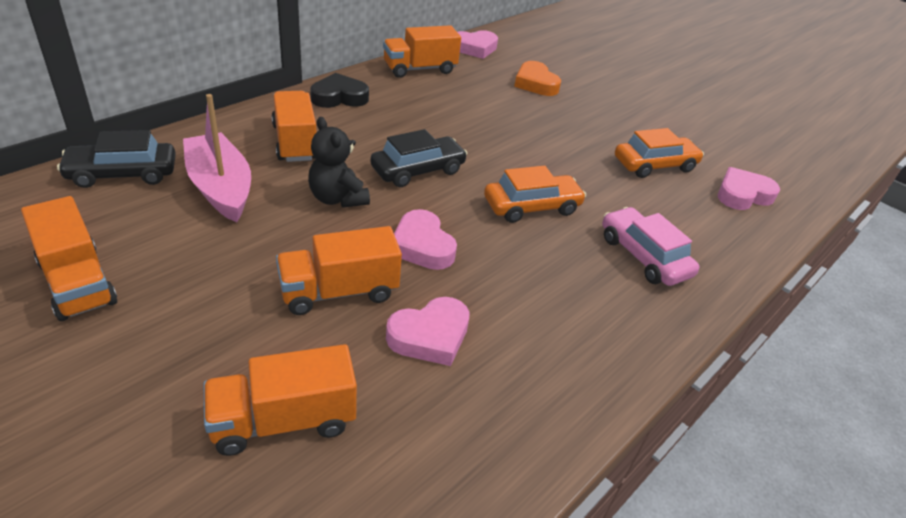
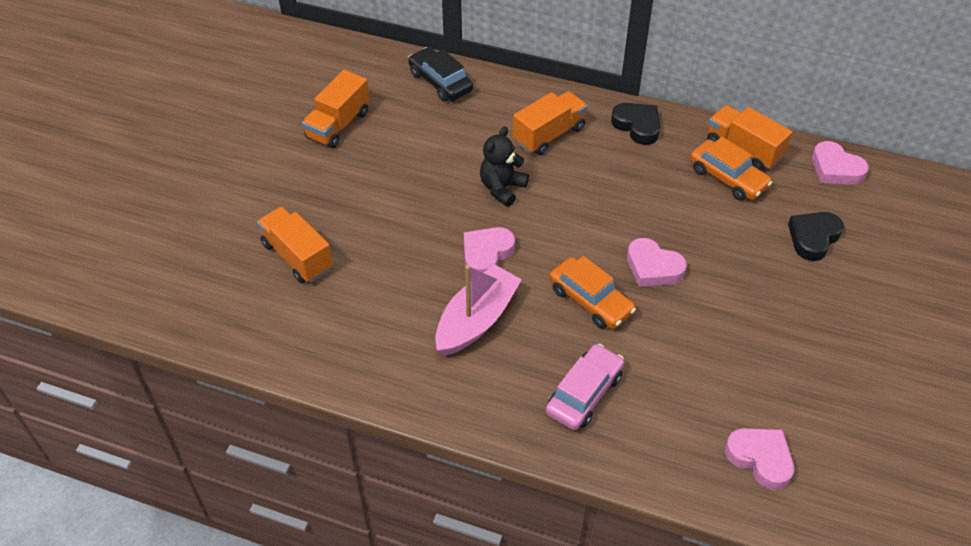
camera: 70 degrees right, 10 degrees up
pink boat [183,94,251,222] -> pink boat moved to [435,264,522,356]
orange truck [276,226,402,315] -> none
black car [370,129,467,187] -> none
pink heart [386,297,470,366] -> pink heart moved to [627,238,687,287]
orange heart [514,61,561,96] -> black heart [788,212,844,261]
orange car [615,128,704,178] -> orange car moved to [690,137,773,201]

